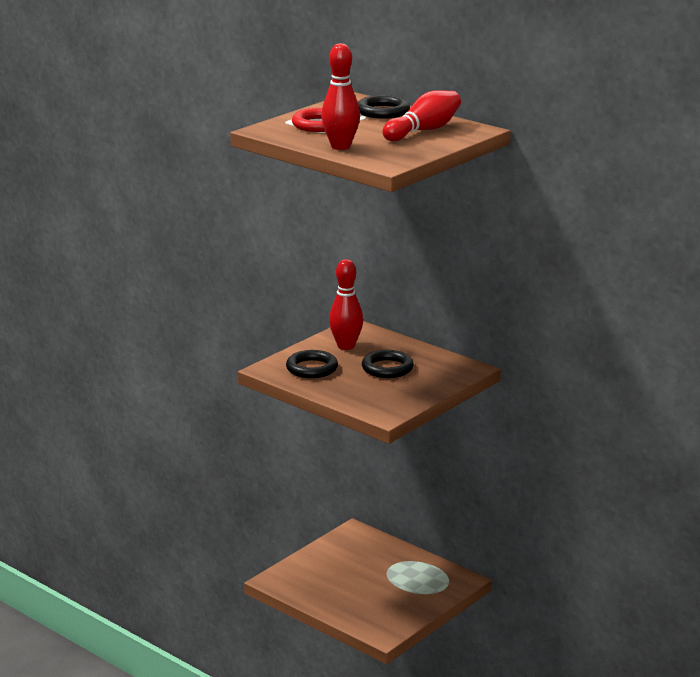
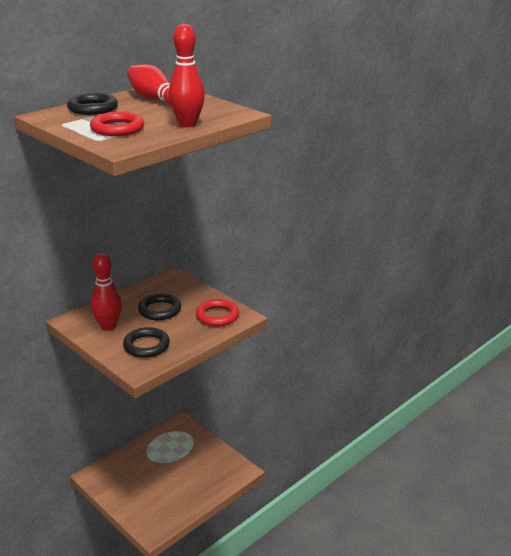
camera: 85 degrees left, 5 degrees up
none -> red ring [196,299,239,326]

